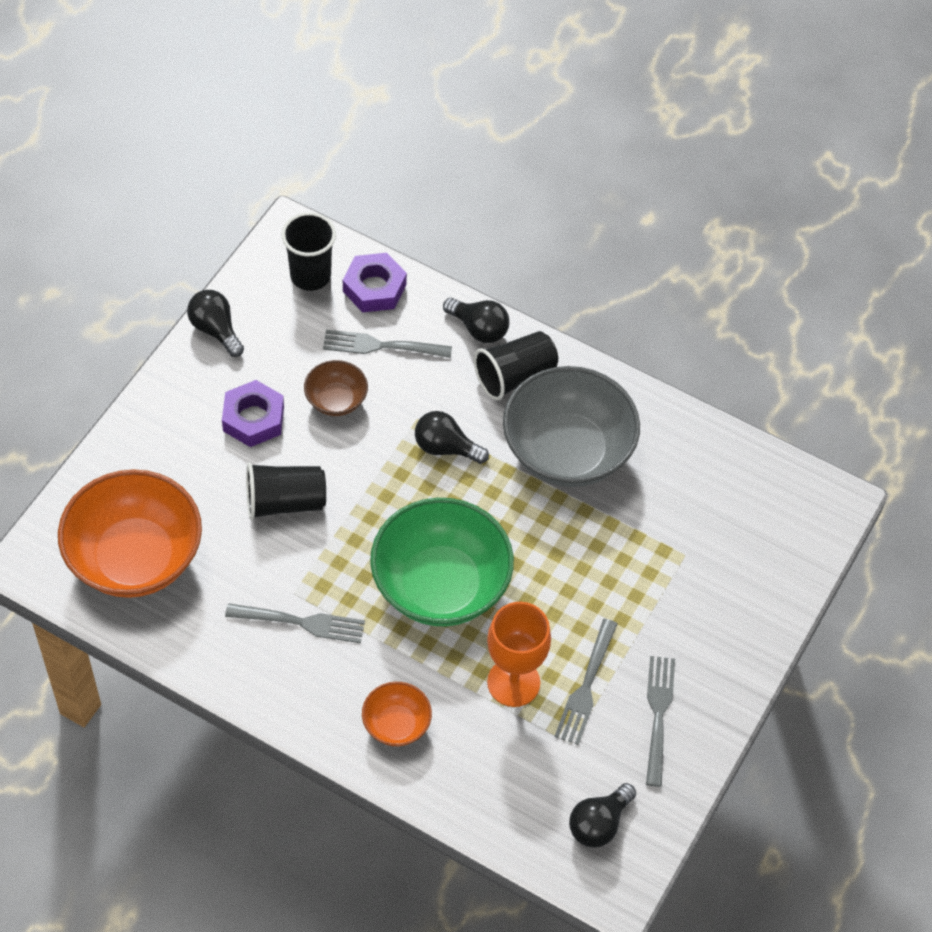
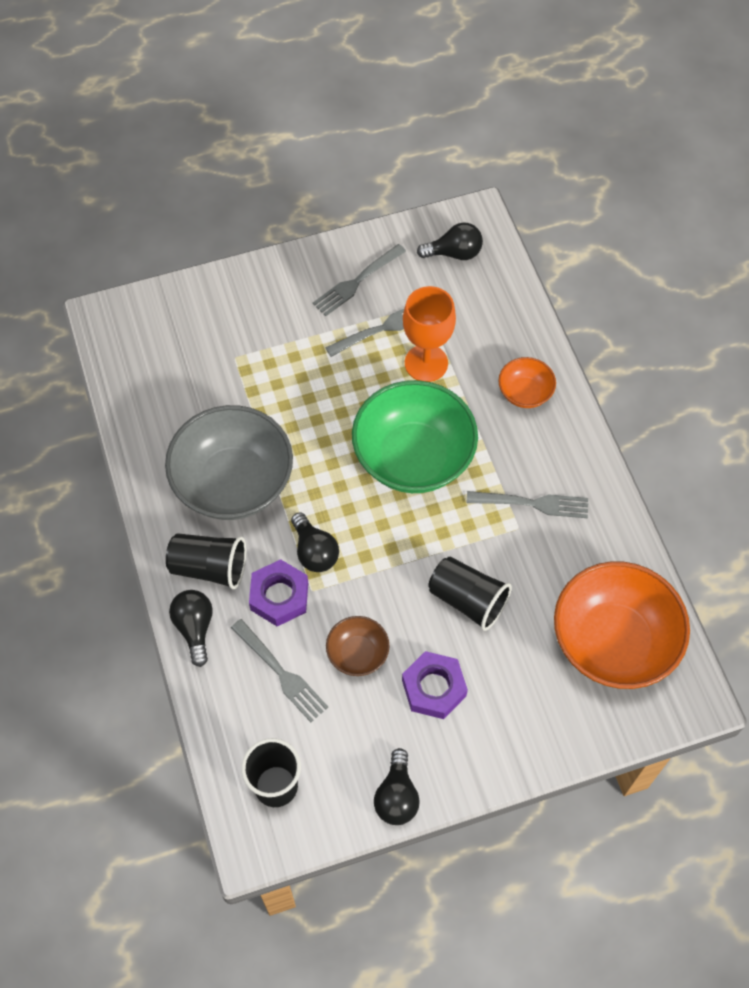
camera: 135 degrees left, 5 degrees up
grey fork [225,603,365,643] -> grey fork turned 135 degrees clockwise [466,491,588,518]
purple nut [343,253,407,313] -> purple nut moved to [249,559,308,626]

